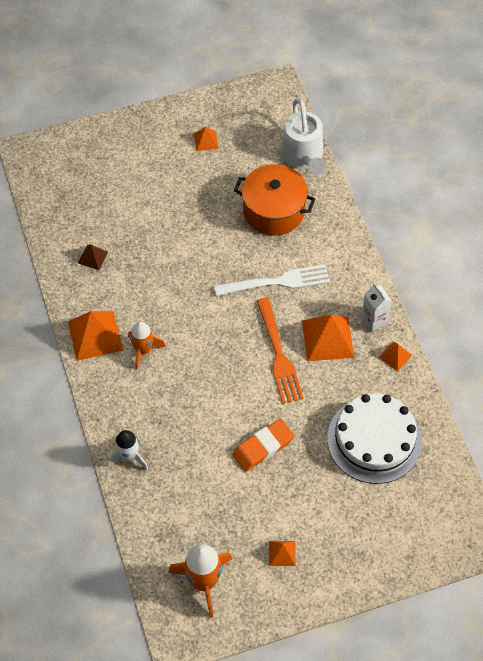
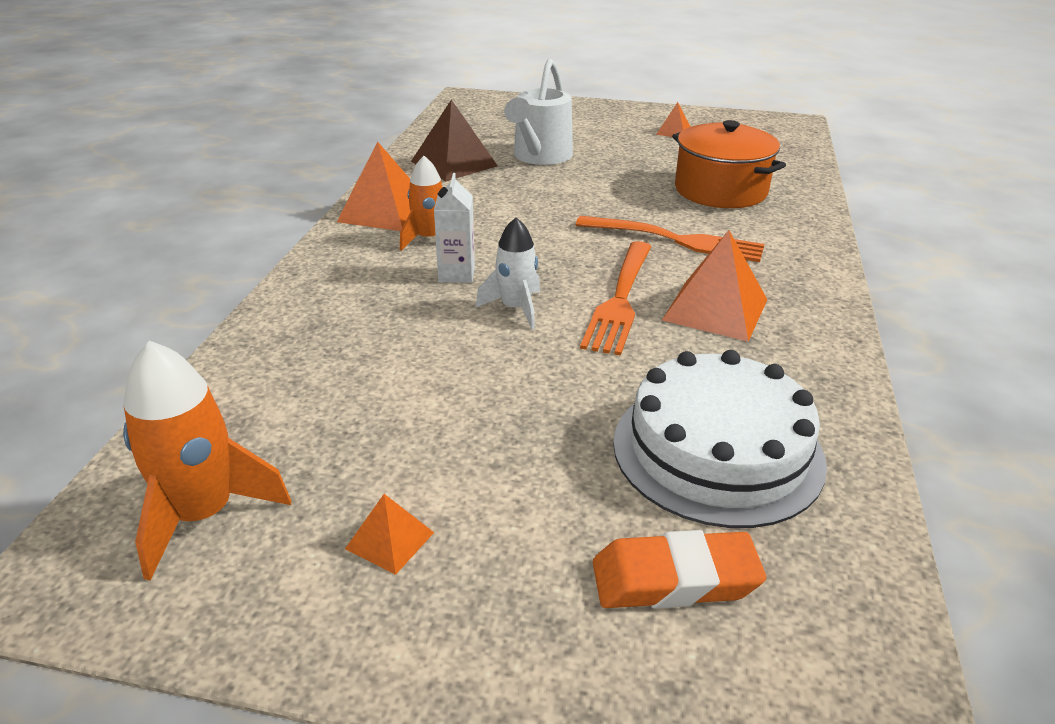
camera: 30 degrees right, 25 degrees down
brown pyramid [78,244,108,270] -> brown pyramid [411,99,498,181], size x1.94
white rocket [107,430,148,470] -> white rocket moved to [476,217,540,329]
white fork [214,265,330,296] -> orange fork [576,216,765,262]
orange eraser [232,419,295,472] -> orange eraser moved to [593,530,766,608]
white watering can [281,98,325,175] -> white watering can moved to [504,59,573,165]
white carton [361,283,392,332] -> white carton moved to [434,173,475,283]
orange pyramid [379,341,413,371] -> none

